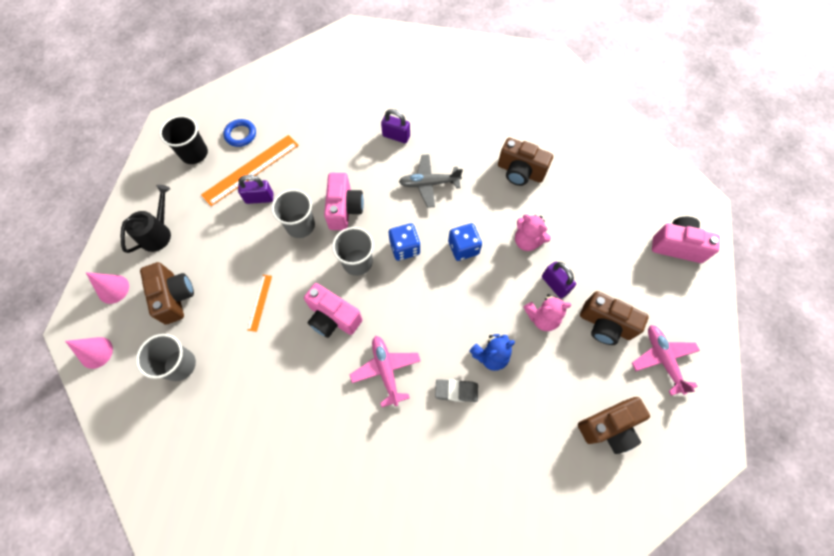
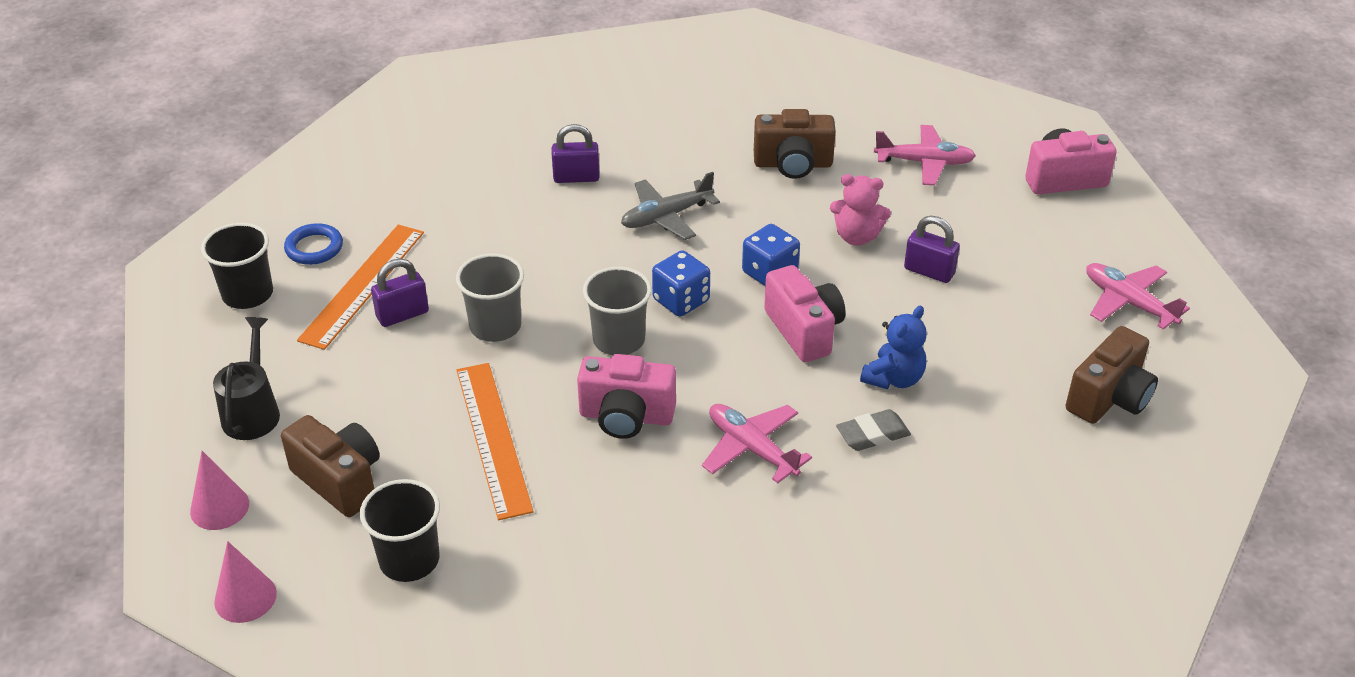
camera: 25 degrees left, 25 degrees down
grey cup [136,334,196,381] -> black cup [360,479,440,582]
orange ruler [247,275,272,332] -> orange ruler [457,363,534,520], size x1.99
pink camera [324,173,364,230] -> pink camera moved to [764,265,846,362]
pink teddy bear [524,294,571,331] -> none
brown camera [580,291,649,345] -> none
none -> pink plane [874,125,976,185]

